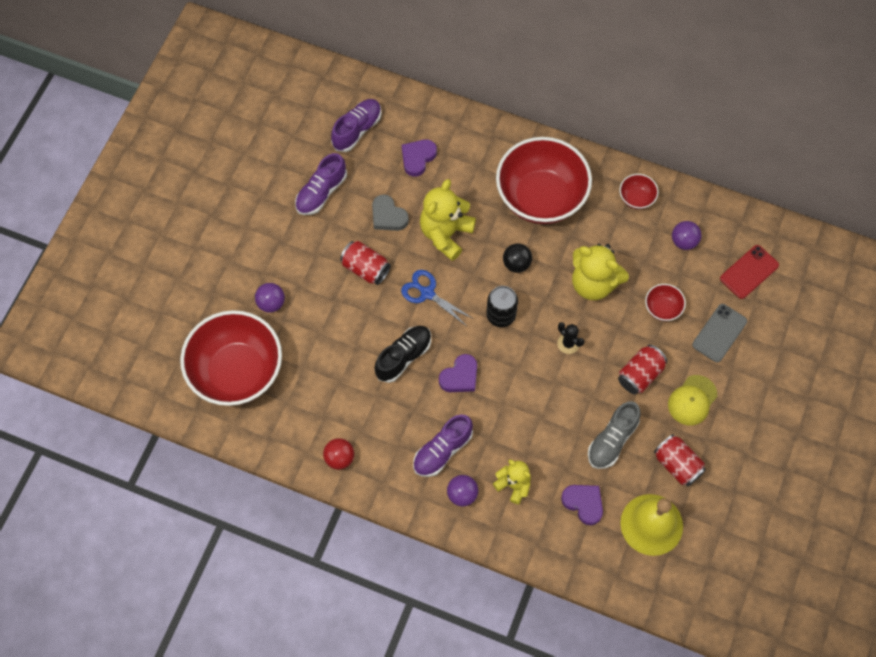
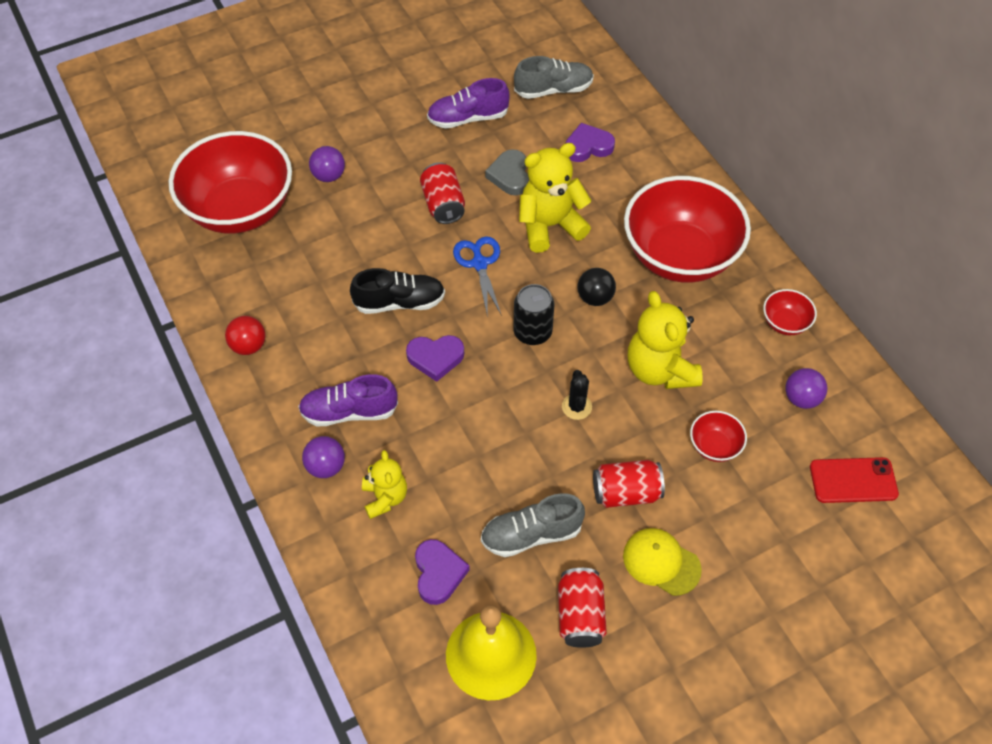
camera: 40 degrees right, 10 degrees down
purple shoe [331,99,381,152] -> grey shoe [514,56,594,99]
yellow cap [668,375,717,425] -> yellow cap turned 45 degrees clockwise [623,528,702,596]
grey phone [692,304,747,362] -> none

